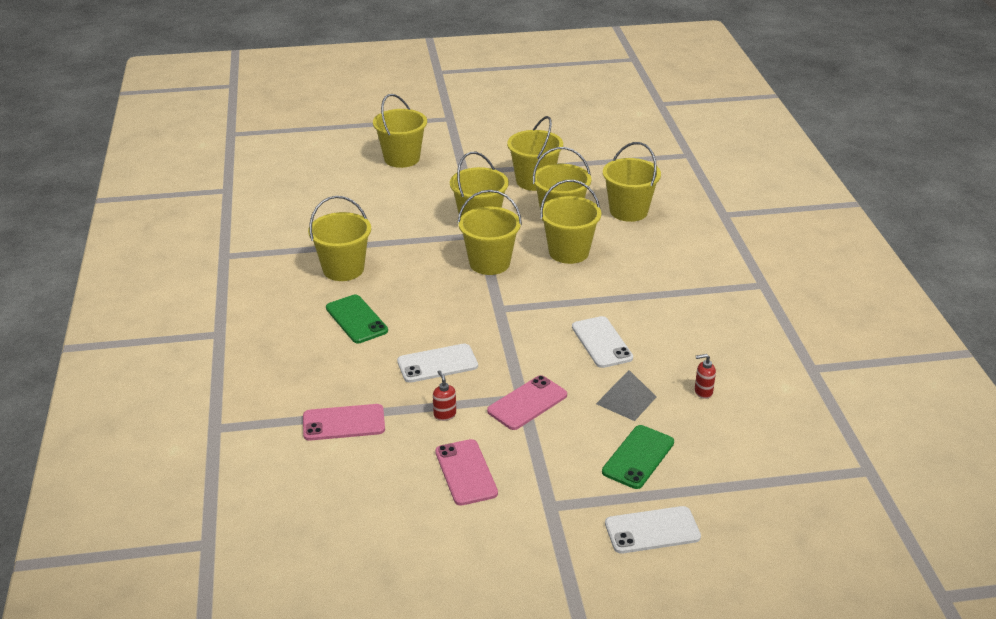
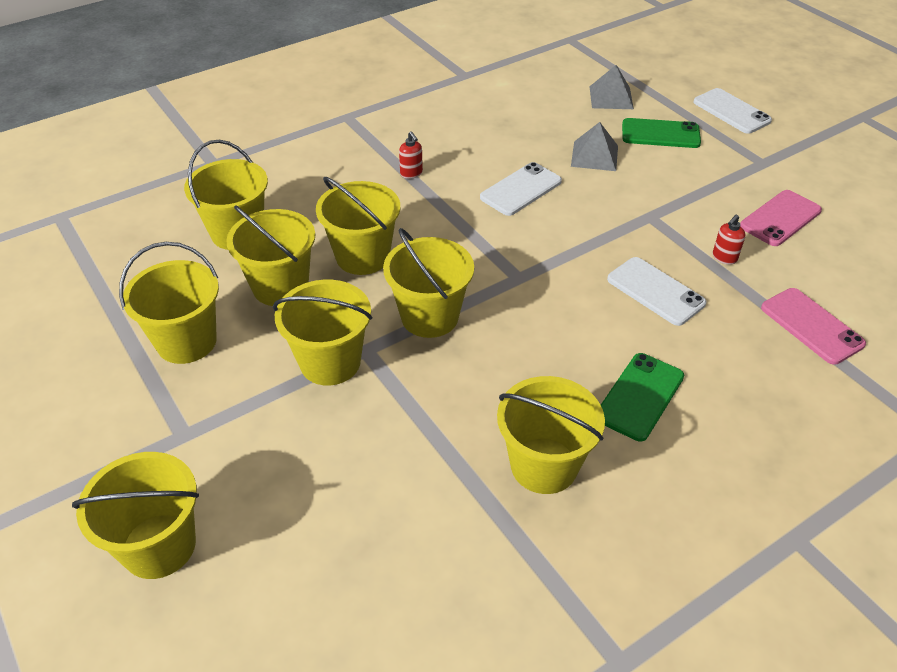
camera: 115 degrees left, 10 degrees up
pink phone [487,375,567,430] -> none
red soap dispenser [695,354,716,399] -> red soap dispenser moved to [399,131,423,179]
none -> grey pyramid [589,65,634,109]

